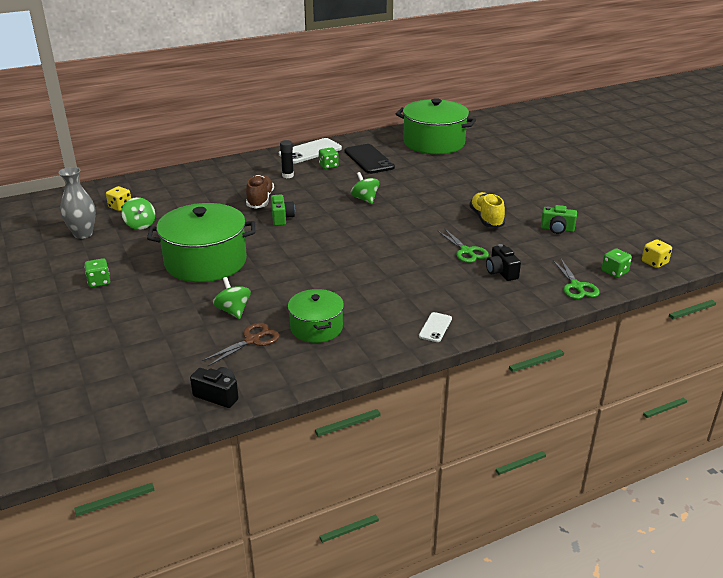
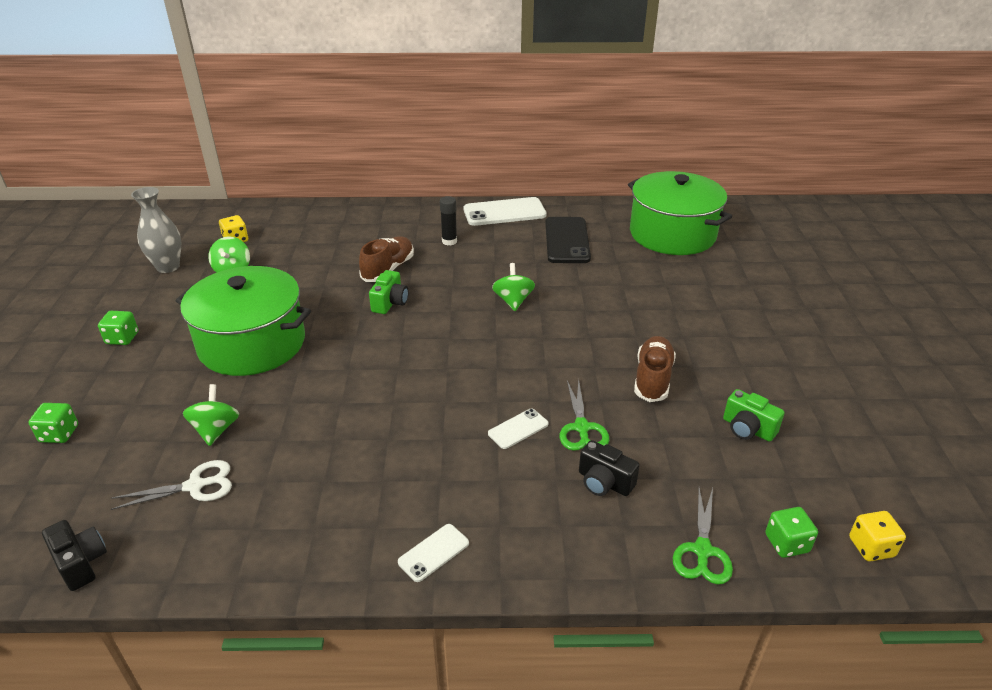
camera: 25 degrees right, 5 degrees up
brown scissors [202,323,280,366] -> white scissors [111,460,232,510]
green pot [288,289,344,343] -> none
green dice [319,147,339,169] -> green dice moved to [29,403,78,443]
yellow shoe [469,192,505,228] -> brown shoe [634,336,676,402]
black camera [486,244,521,281] -> black camera turned 60 degrees counterclockwise [579,440,640,496]
none -> white phone [488,409,548,449]

